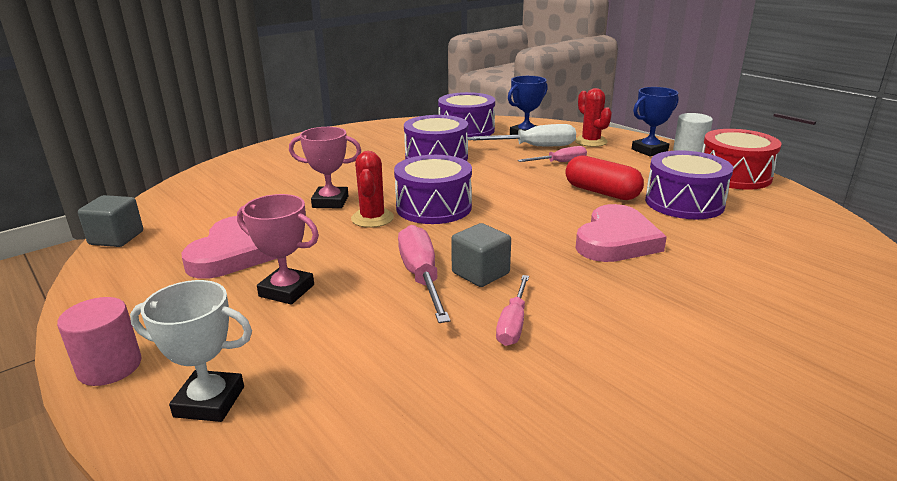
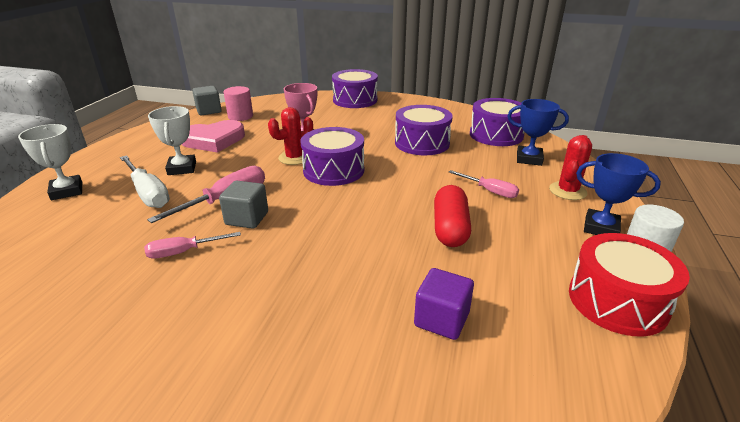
camera: 55 degrees right, 5 degrees up
pink cylinder [57,297,141,386] -> pink cylinder moved to [224,86,253,121]
pink trophy [237,194,319,305] -> white trophy [148,106,196,175]
white screwdriver [468,124,576,146] -> white screwdriver moved to [120,155,170,208]
pink heart [576,204,667,262] -> none
purple drum [645,150,733,219] -> purple drum moved to [332,69,378,108]
none -> purple cube [414,268,474,340]

